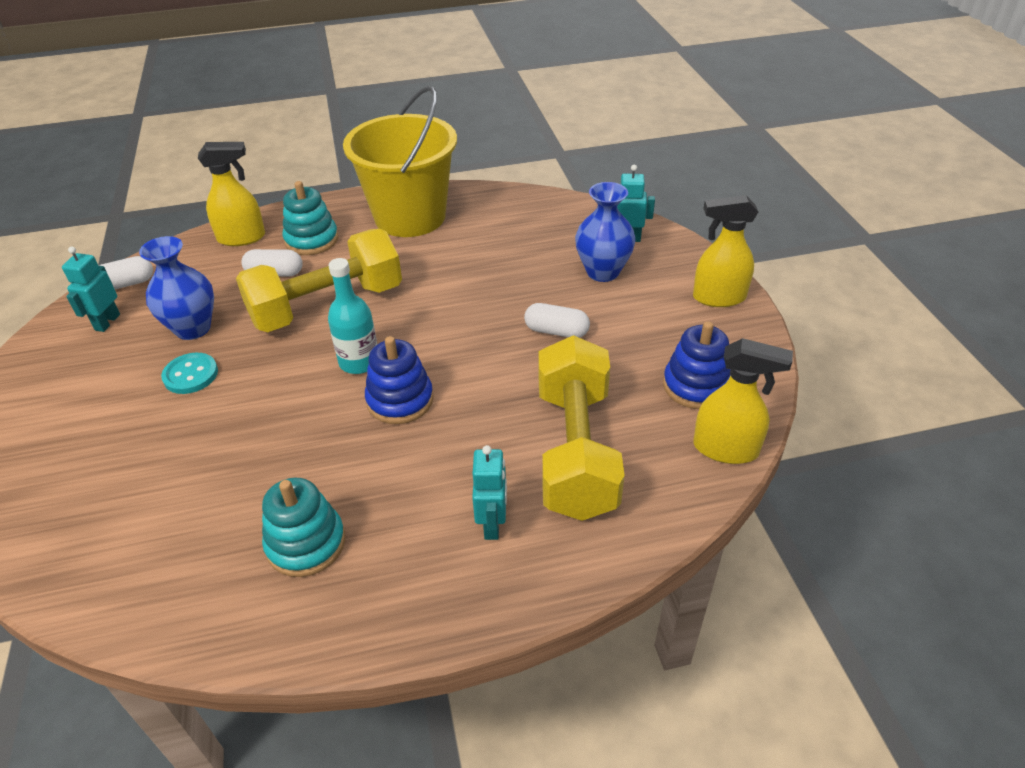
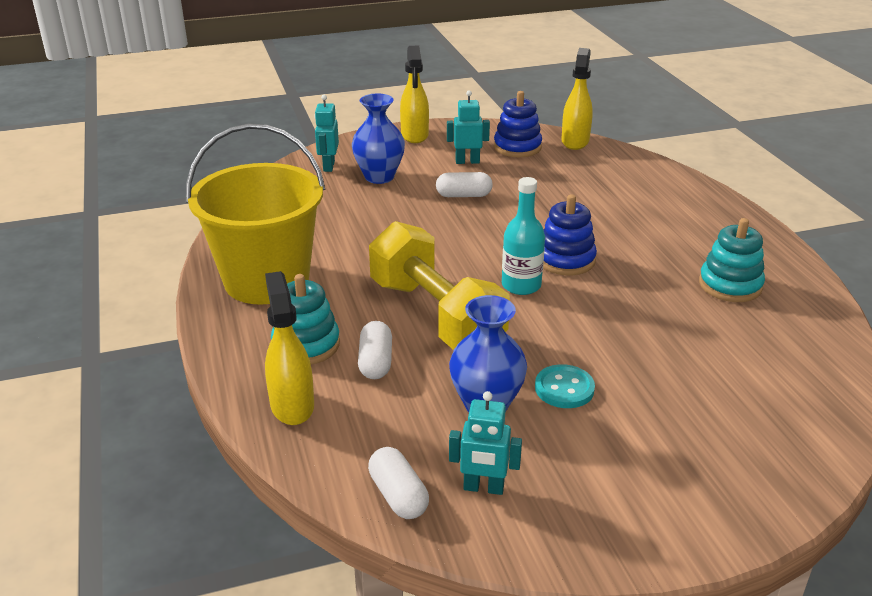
camera: 95 degrees left, 10 degrees down
turquoise robot [472,445,507,540] -> turquoise robot moved to [447,90,490,164]
white capsule [524,303,590,338] -> white capsule turned 75 degrees clockwise [436,172,493,197]
yellow dumbbell [539,335,625,521] -> none

